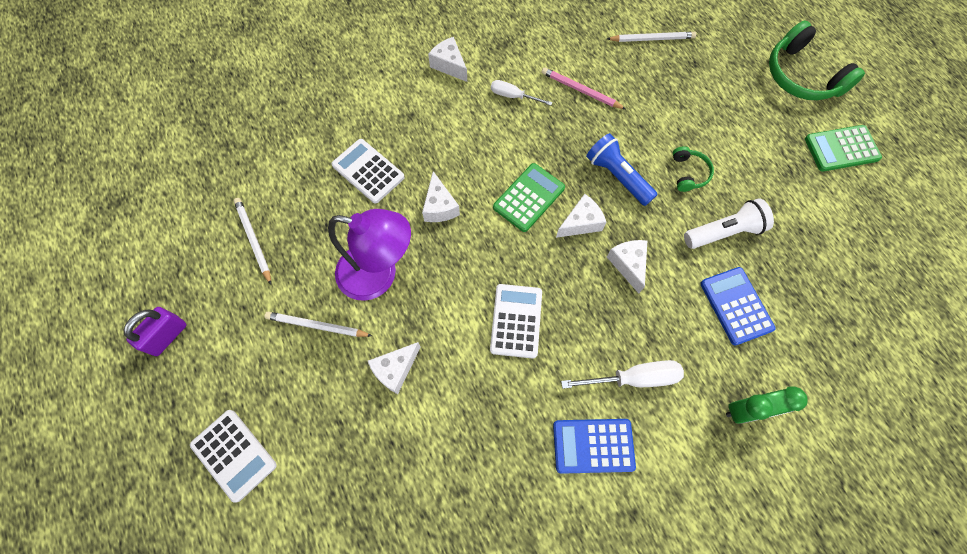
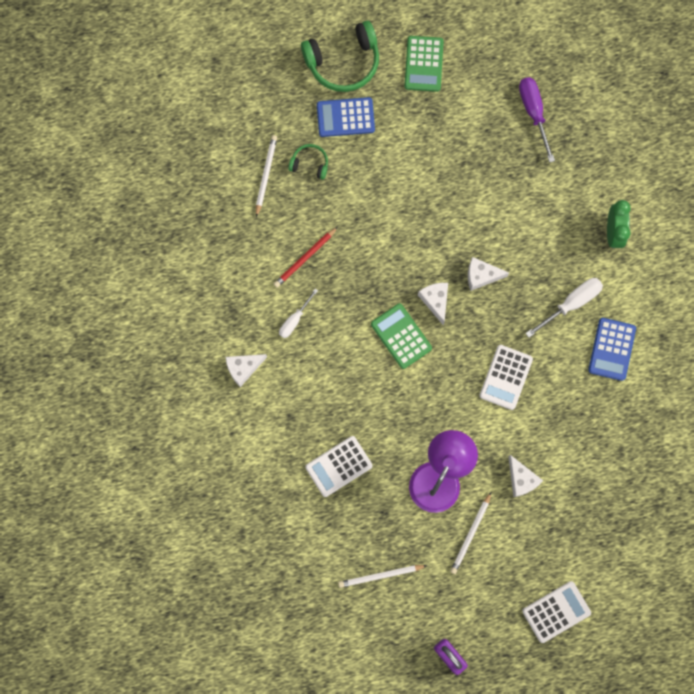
camera: 75 degrees left, 10 degrees up
white cheese [422,171,460,222] -> none
white calculator [490,284,542,359] -> white calculator turned 90 degrees counterclockwise [479,345,533,410]
pink pencil [541,67,626,109] -> red pencil [274,227,338,288]
white screwdriver [561,360,684,389] -> white screwdriver turned 45 degrees clockwise [525,278,603,338]
blue flashlight [586,133,658,206] -> none
green headphones [673,146,714,192] -> green headphones moved to [288,144,328,180]
white flashlight [684,198,774,249] -> none
blue calculator [700,267,776,345] -> blue calculator moved to [317,97,375,137]
none -> purple screwdriver [519,77,555,163]

